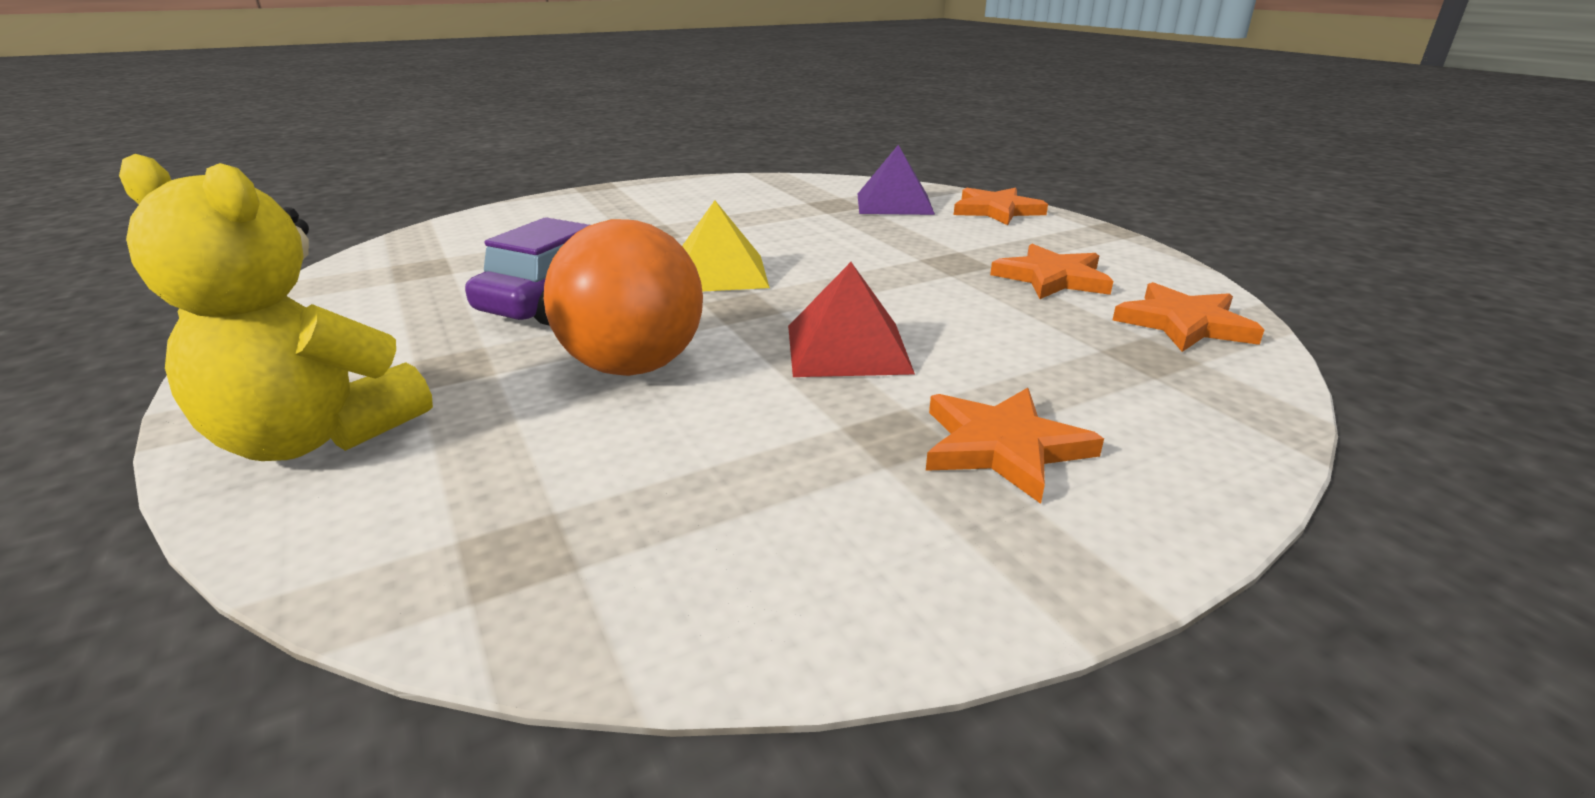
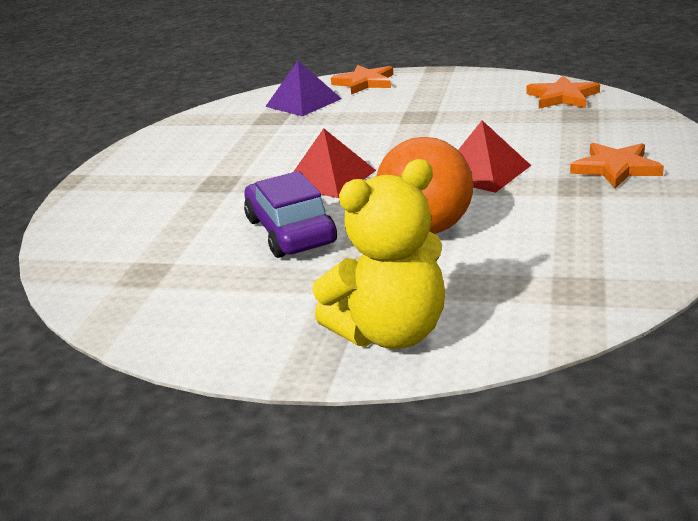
camera: 45 degrees left, 0 degrees up
yellow pyramid [682,200,770,292] -> red pyramid [293,128,376,198]
orange star [990,244,1113,299] -> none

